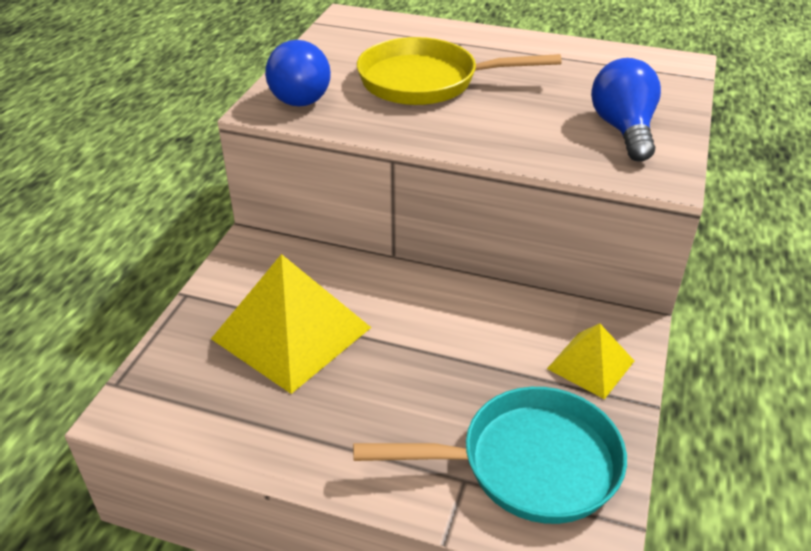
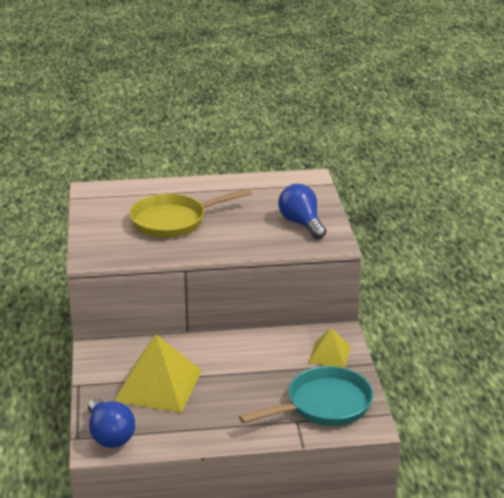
camera: 25 degrees left, 10 degrees down
blue light bulb [265,40,331,107] -> blue light bulb moved to [88,398,135,448]

